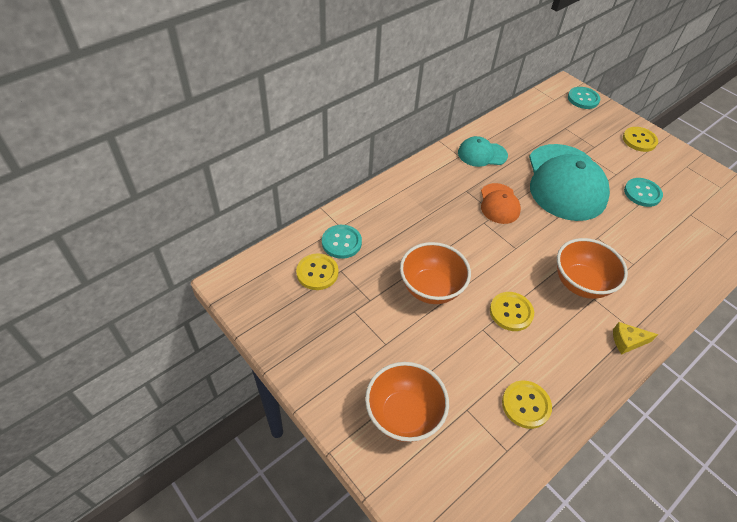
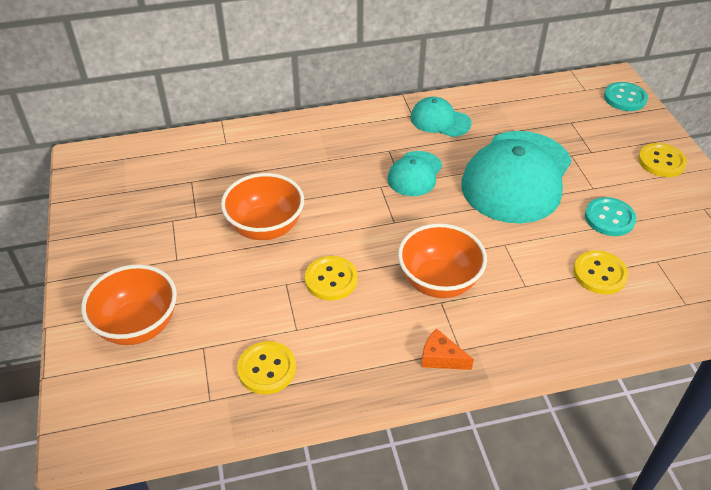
camera: 30 degrees right, 5 degrees down
yellow button [296,253,338,290] -> yellow button moved to [573,250,628,294]
turquoise button [322,225,362,259] -> none
orange cap [481,183,521,224] -> turquoise cap [387,151,442,196]
yellow cheese [613,322,658,355] -> orange cheese [421,329,474,370]

